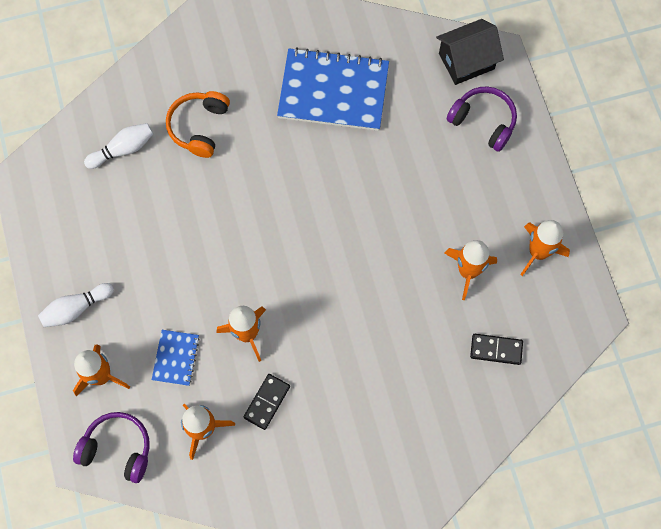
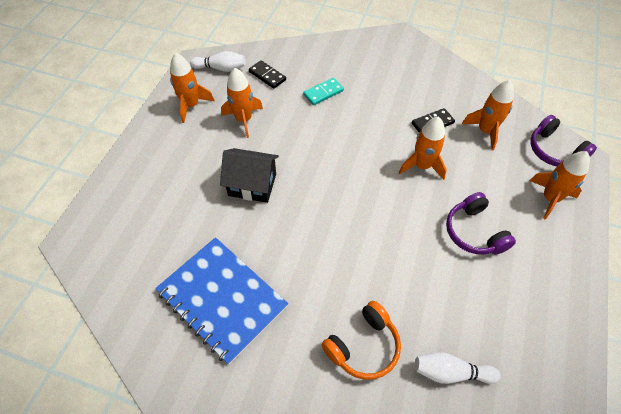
camera: 145 degrees left, 15 degrees down
white bowling pin [38,283,114,327] -> white bowling pin moved to [190,51,246,72]
blue notebook [152,330,200,386] -> none
black house [436,19,504,85] -> black house moved to [220,148,279,203]
purple headphones [446,86,517,152] -> purple headphones moved to [446,192,516,255]
none -> turquoise domino [303,78,344,105]

